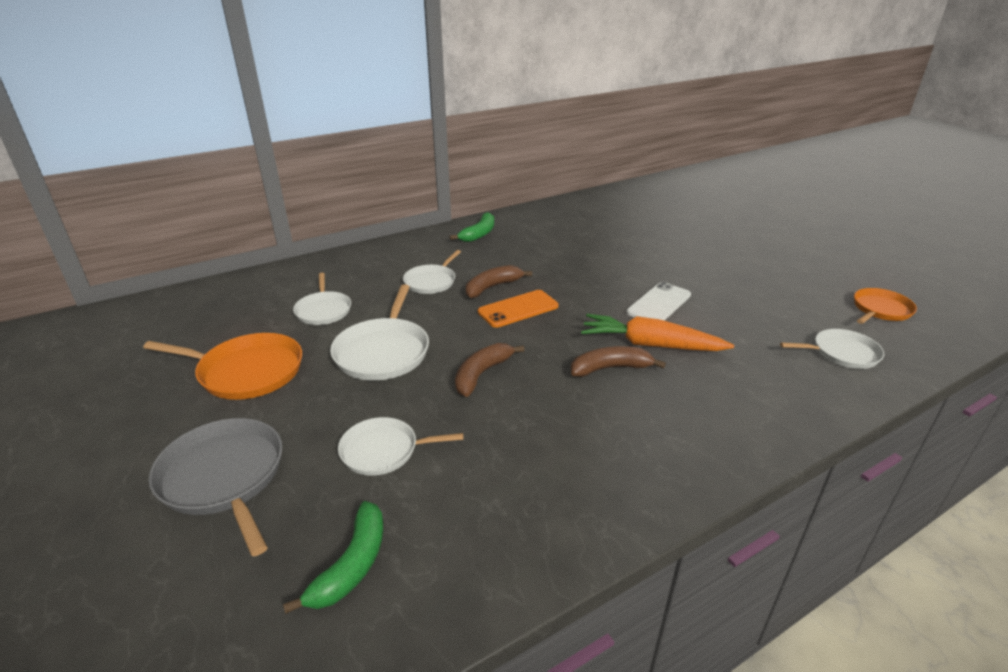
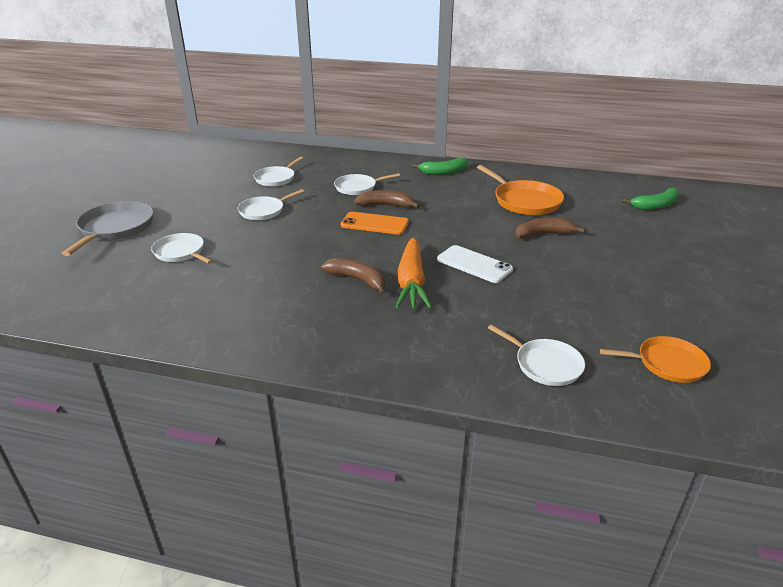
camera: 45 degrees right, 0 degrees up
orange pan [143,333,302,400] -> orange pan moved to [477,165,564,215]
green banana [283,501,383,614] -> green banana moved to [623,188,679,210]
white pan [330,284,429,381] -> white pan [238,189,304,220], size x0.65
brown banana [455,343,525,397] -> brown banana moved to [515,218,585,239]
orange carrot [581,314,734,351] -> orange carrot turned 150 degrees counterclockwise [396,237,432,309]
white phone [626,282,691,321] -> white phone turned 45 degrees clockwise [437,245,513,283]

